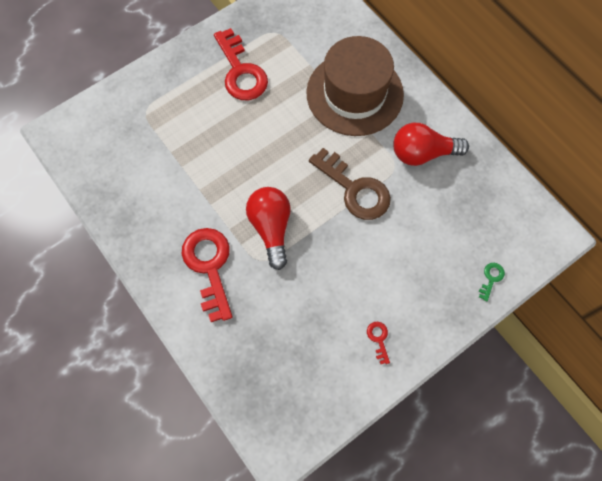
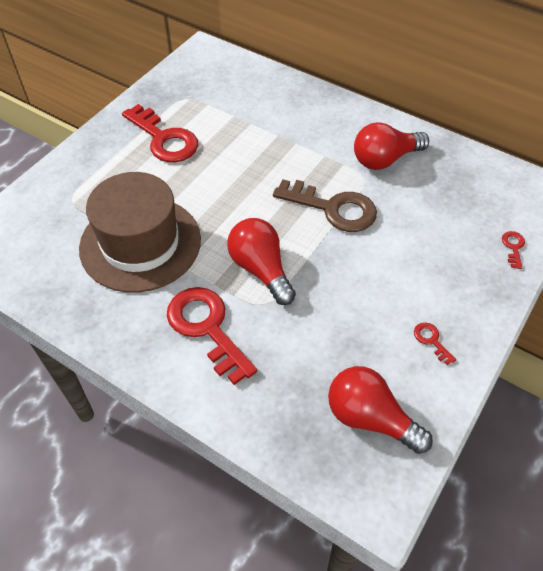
camera: 20 degrees left, 15 degrees down
brown hat [306,36,404,136] -> brown hat moved to [79,172,201,293]
green key [479,263,505,301] -> red key [502,231,525,269]
none -> red light bulb [328,366,433,454]

